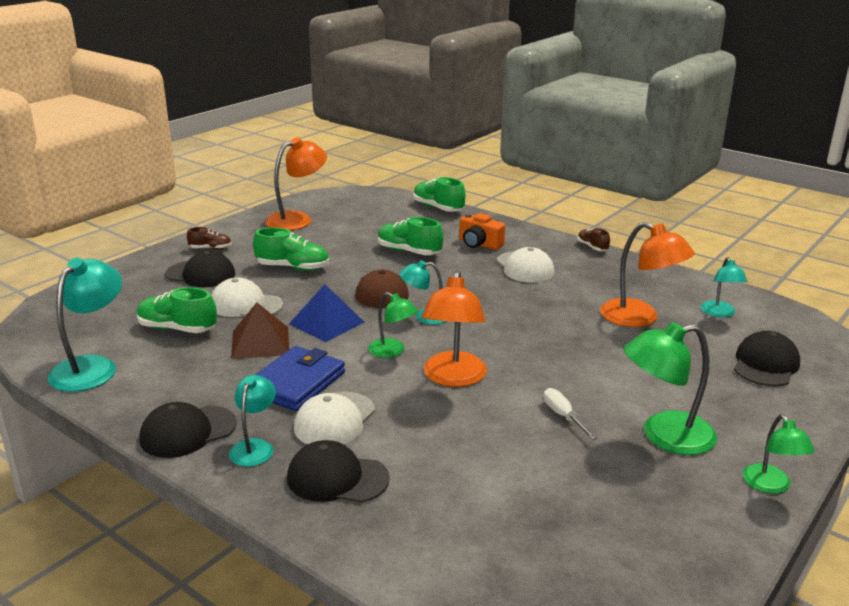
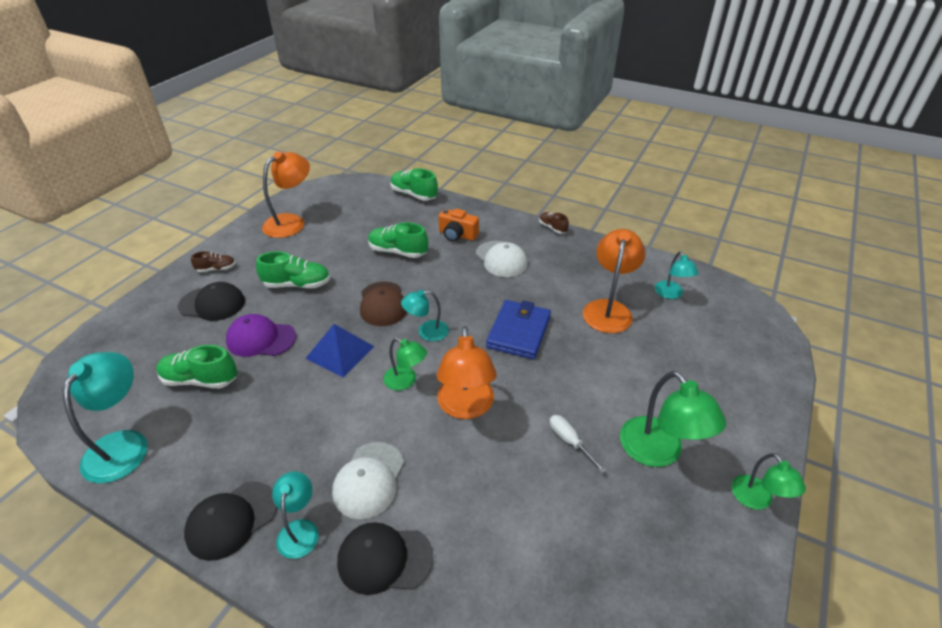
camera: 10 degrees left, 15 degrees up
white cap [211,278,283,317] -> purple cap [226,314,296,357]
brown pyramid [231,303,289,359] -> none
blue wallet [255,346,345,411] -> blue wallet moved to [486,300,551,359]
orange lamp [600,222,695,327] -> orange lamp turned 105 degrees counterclockwise [583,229,646,333]
green lamp [624,322,717,455] -> green lamp turned 90 degrees counterclockwise [620,371,726,467]
black cap [734,331,800,386] -> none

